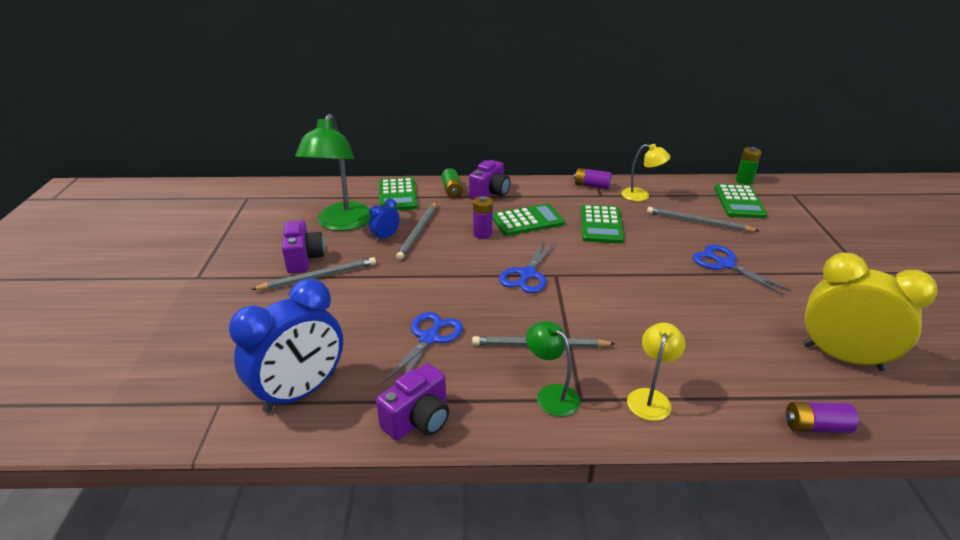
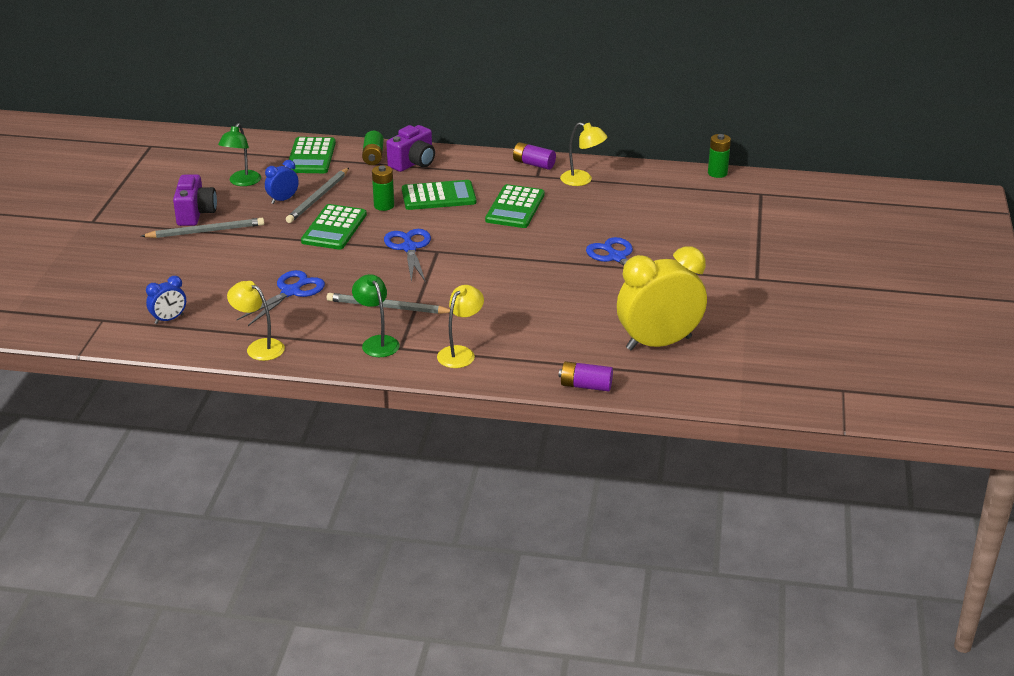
camera: 10 degrees right, 0 degrees up
blue clock [229,278,343,413] -> blue clock [146,276,186,324], size x0.45
green lamp [295,114,371,231] -> green lamp [218,123,261,186], size x0.53
purple camera [376,363,449,440] -> yellow lamp [227,281,285,361]
purple battery [473,196,493,239] -> green battery [372,165,394,211]
blue scissors [499,240,556,293] -> blue scissors turned 135 degrees clockwise [384,229,431,283]
grey pencil [647,207,759,232] -> none
green calculator [715,184,767,218] -> green calculator moved to [301,204,367,250]
yellow clock [803,253,938,371] -> yellow clock turned 60 degrees counterclockwise [617,246,707,350]

